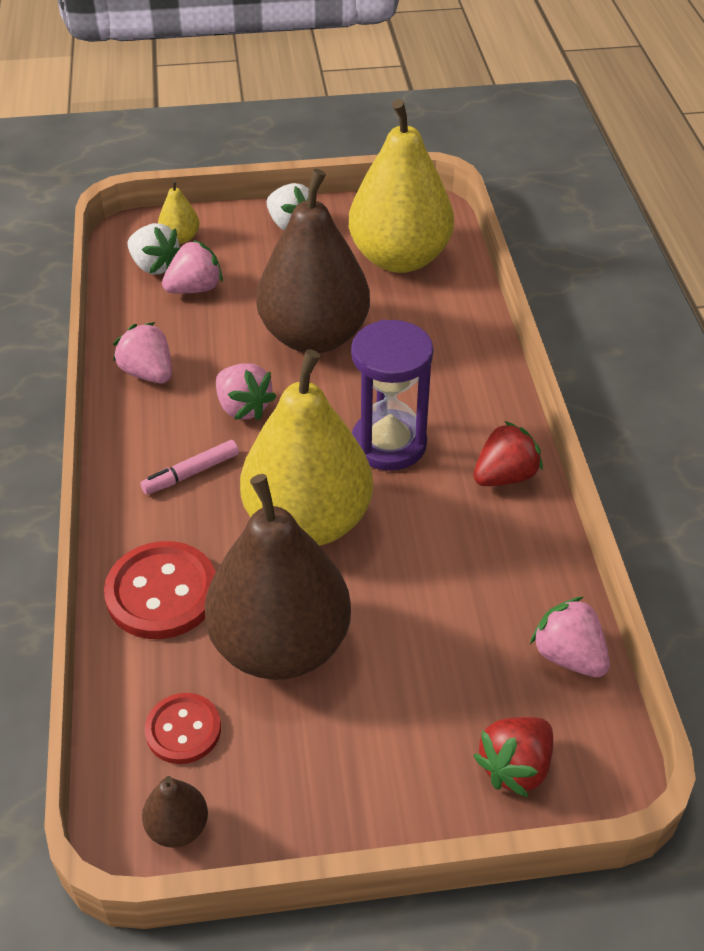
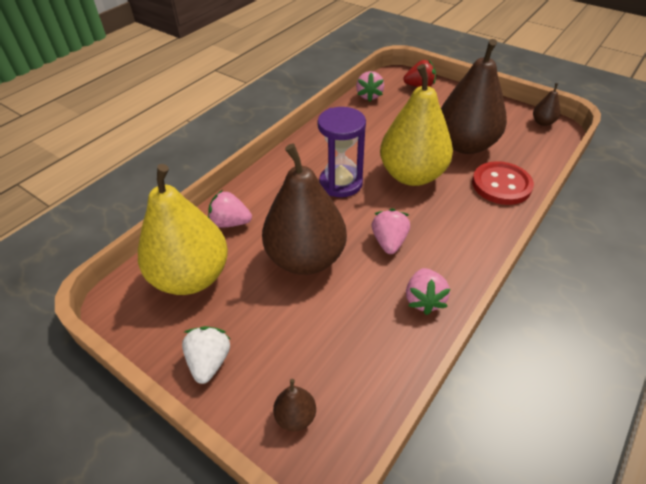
camera: 135 degrees left, 0 degrees up
white strawberry [127,223,180,275] -> none
pink marker [140,440,239,495] -> none
red button [145,693,221,764] -> none
yellow pear [158,179,200,244] -> brown pear [273,379,316,431]
pink strawberry [162,240,223,294] -> pink strawberry moved to [208,190,252,228]
red strawberry [473,421,543,486] -> none

